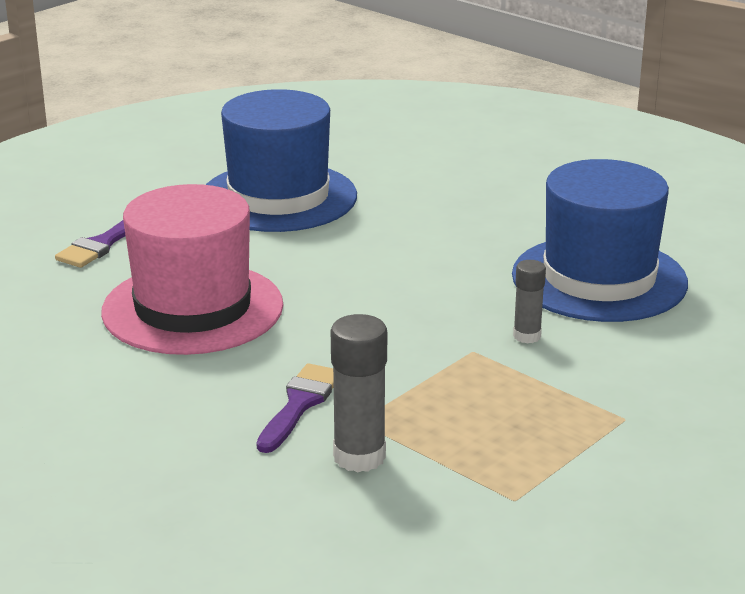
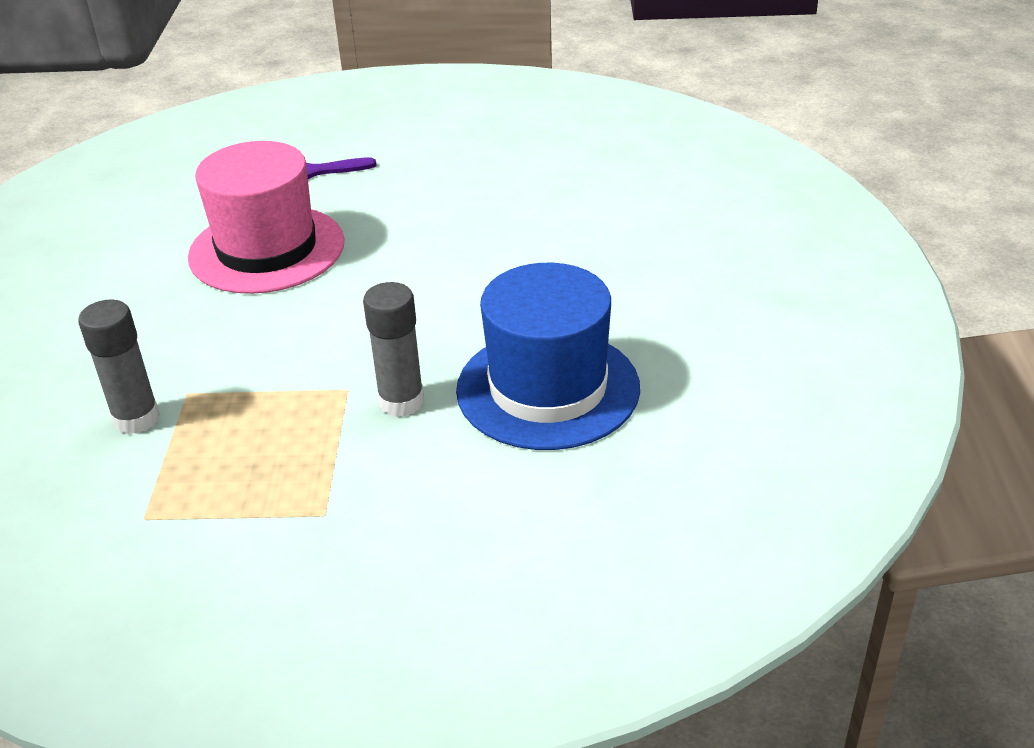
camera: 50 degrees right, 10 degrees up
blue hat [206,89,357,232] -> none
purple brush [257,363,334,453] -> none
grey glue stick [513,260,546,344] -> grey glue stick [363,282,424,417], size x1.66

